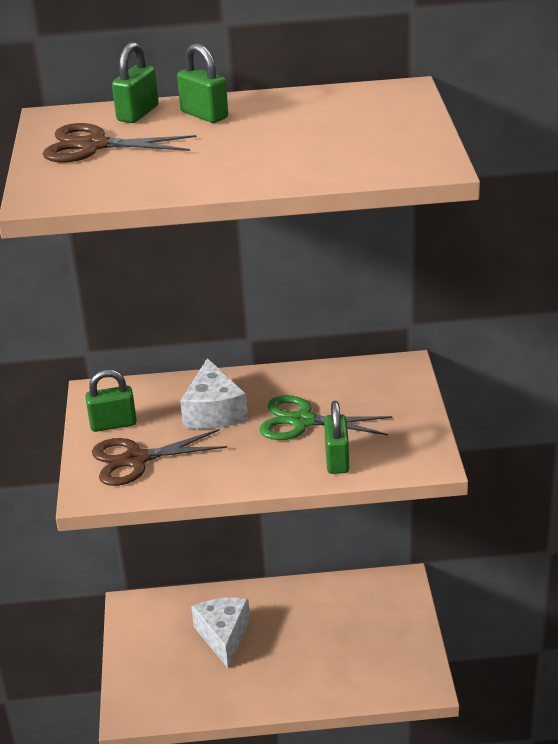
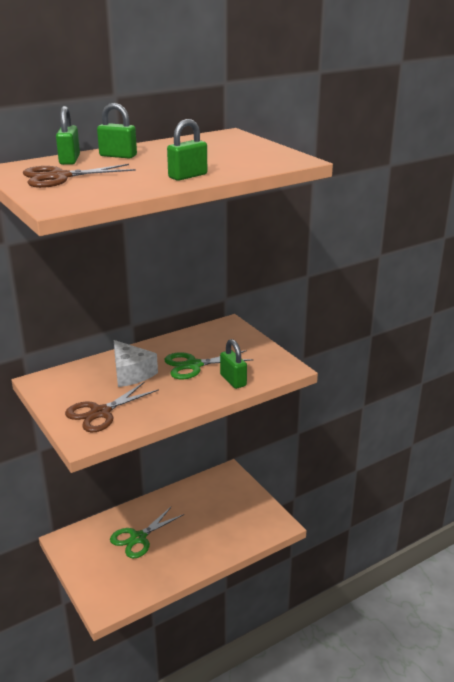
camera: 30 degrees left, 5 degrees down
green padlock [85,370,137,432] -> green padlock moved to [167,119,207,181]
white cheese [191,598,250,668] -> green scissors [110,506,184,558]

